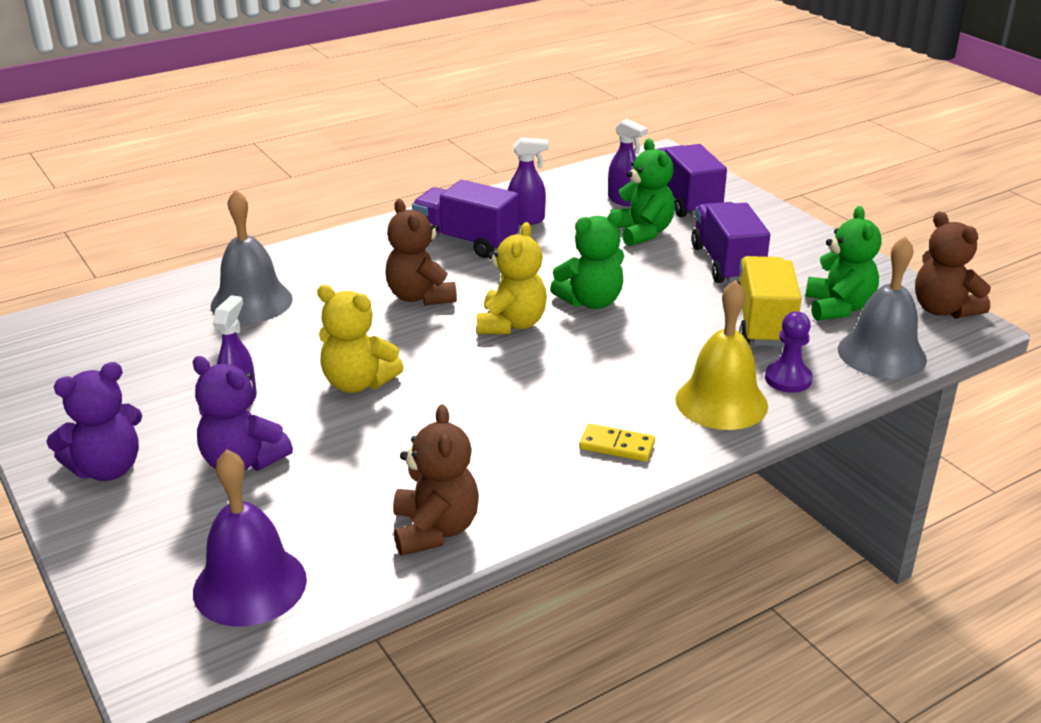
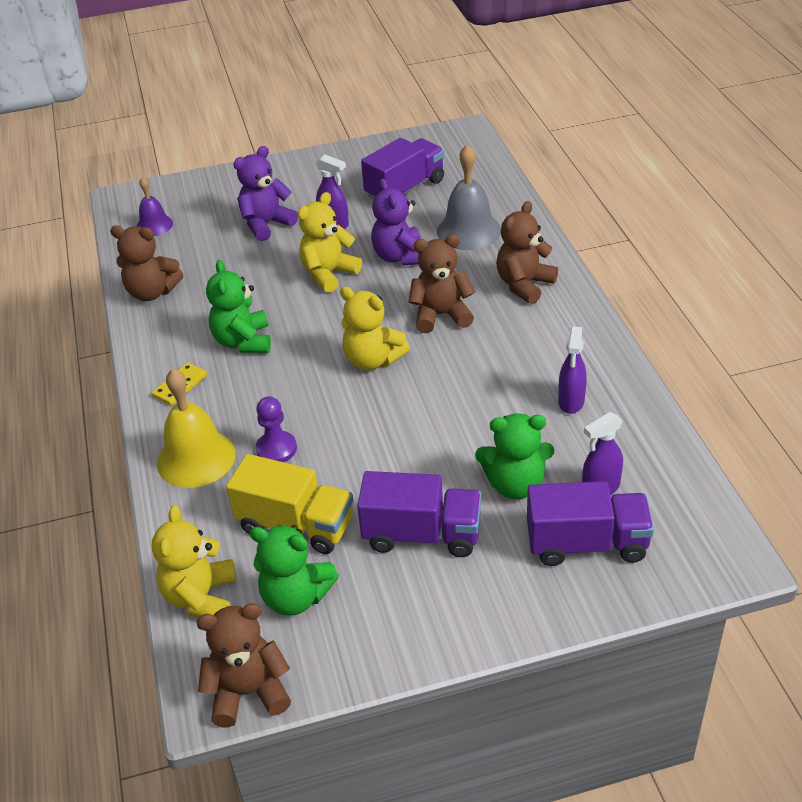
camera: 110 degrees right, 10 degrees up
purple teddy bear [46,362,142,481] -> purple teddy bear moved to [371,179,421,266]
purple bell [193,449,307,626] -> purple bell [137,177,173,236], size x0.59
purple truck [412,180,519,258] -> purple truck moved to [361,138,444,200]
green teddy bear [550,210,624,309] -> green teddy bear moved to [206,260,271,353]
purple pawn [765,311,813,393] -> purple pawn moved to [256,396,297,462]
grey bell [838,236,927,379] -> yellow teddy bear [152,505,237,618]
none -> brown teddy bear [496,201,558,304]

